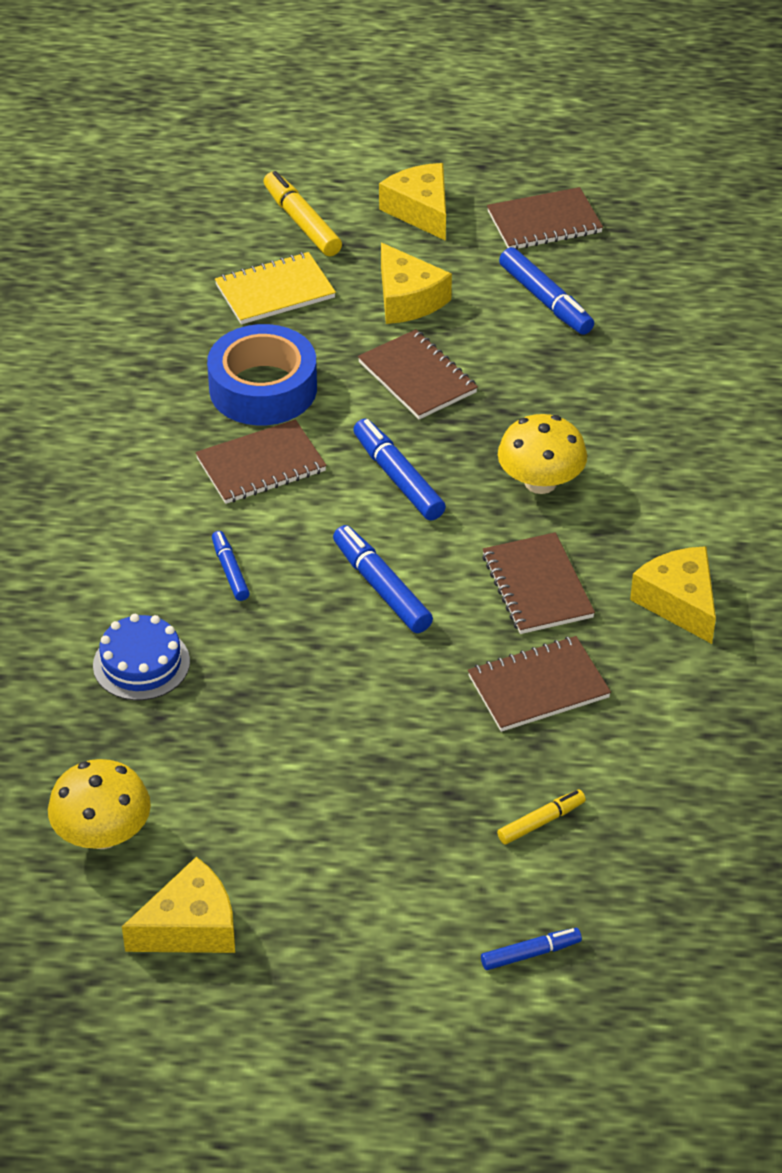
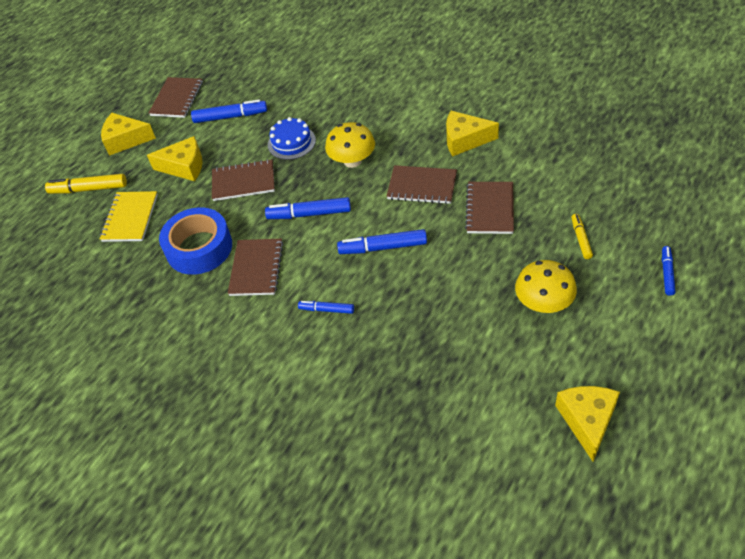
camera: 55 degrees left, 5 degrees up
yellow mushroom [48,759,151,849] -> yellow mushroom moved to [515,260,577,313]
blue cake [93,614,190,701] -> blue cake moved to [268,117,316,160]

